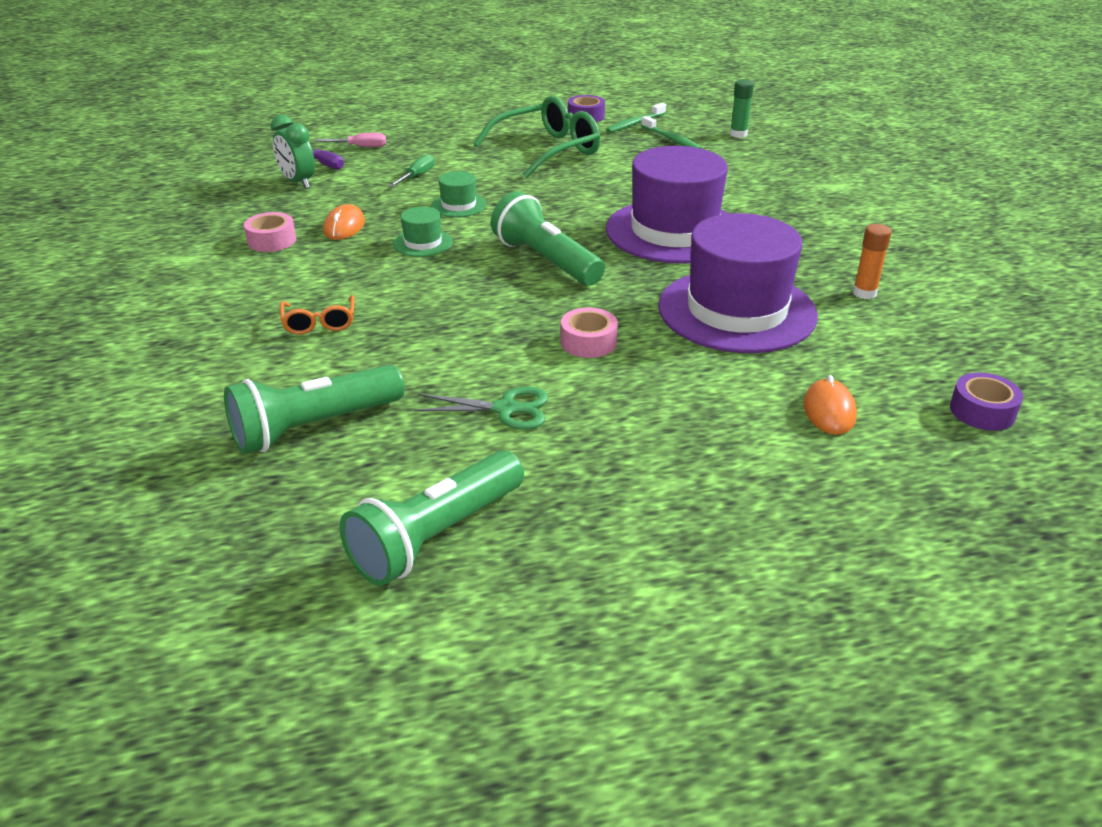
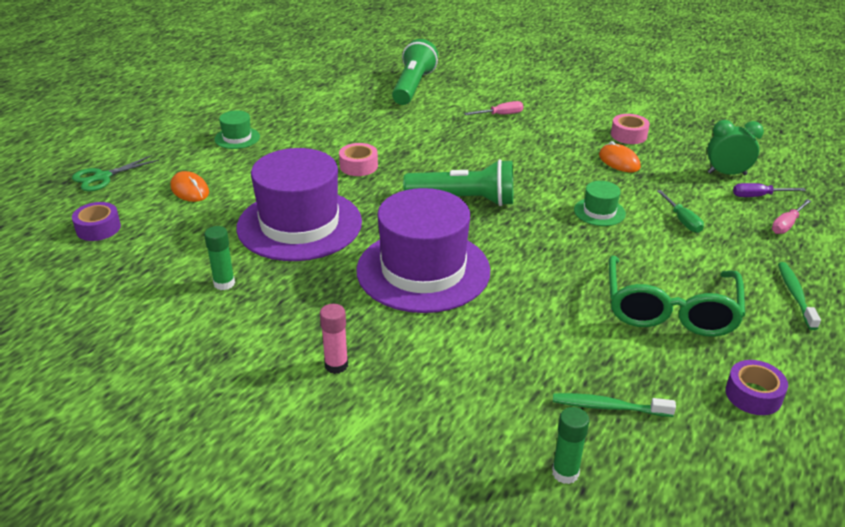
camera: 135 degrees right, 0 degrees up
orange glasses [280,295,355,334] -> pink screwdriver [464,101,523,115]
green flashlight [340,450,524,586] -> none
green hat [393,206,453,257] -> green hat moved to [214,110,260,149]
green scissors [414,387,548,429] -> green scissors moved to [72,155,159,191]
green toothbrush [606,103,666,133] -> green toothbrush moved to [778,262,821,330]
orange glue stick [853,224,892,299] -> green glue stick [204,226,235,290]
none -> pink glue stick [320,304,348,374]

